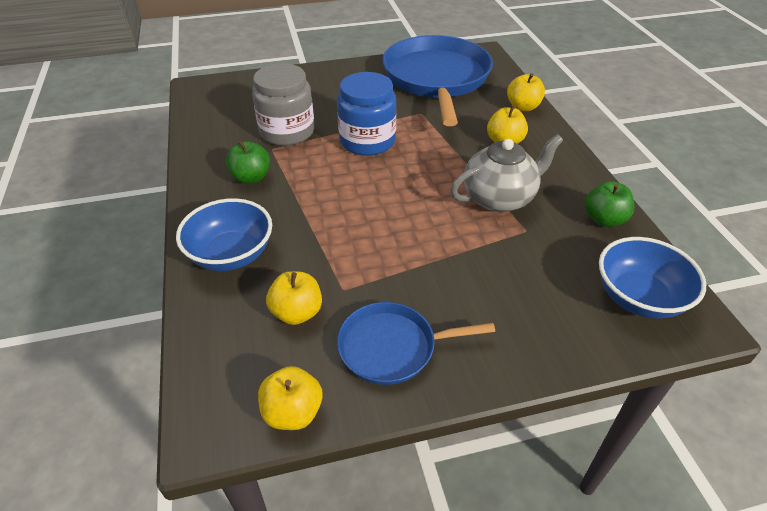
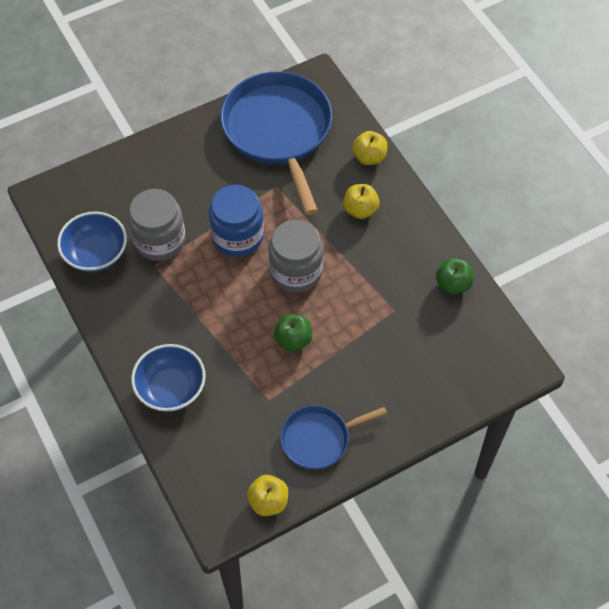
camera: 15 degrees left, 15 degrees up
green apple [226,141,270,184] -> green apple moved to [274,314,312,352]
yellow apple [266,271,322,325] -> none
grey teapot [450,134,563,212] -> none
blue bowl [599,237,706,319] -> blue bowl moved to [57,212,127,272]
none -> grey jar [268,220,323,292]

